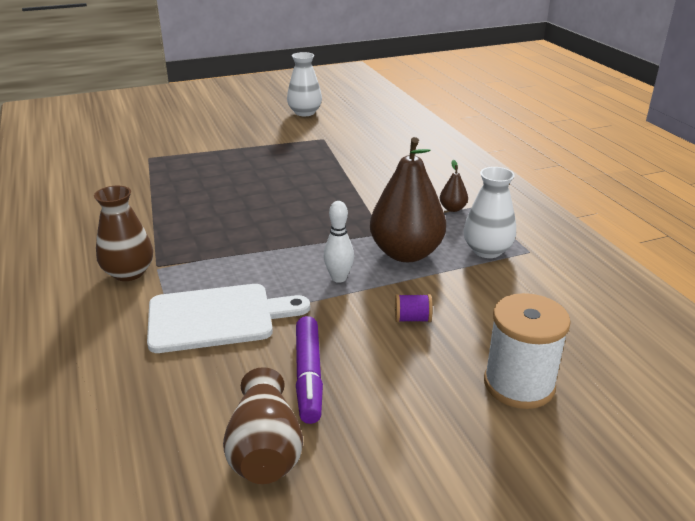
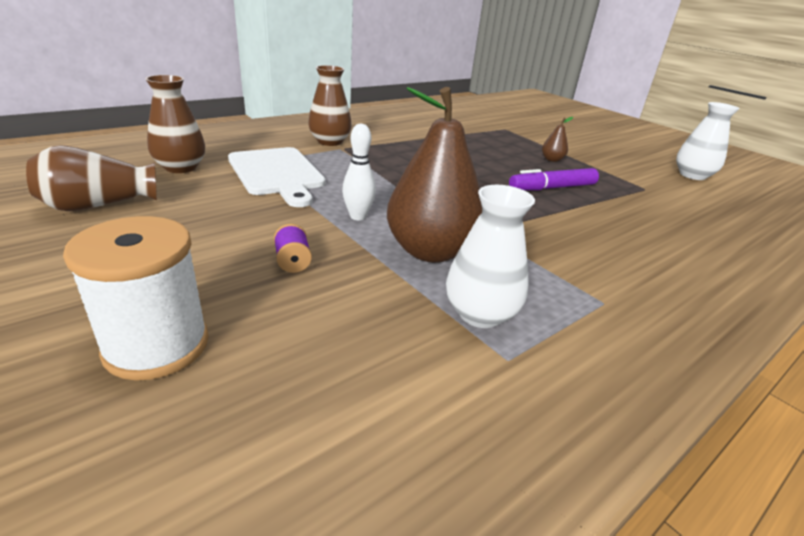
camera: 70 degrees right, 0 degrees up
purple marker [296,316,323,424] -> purple marker moved to [509,168,599,190]
brown pear [440,160,468,212] -> brown pear moved to [542,117,573,162]
none -> brown vase [145,75,205,173]

